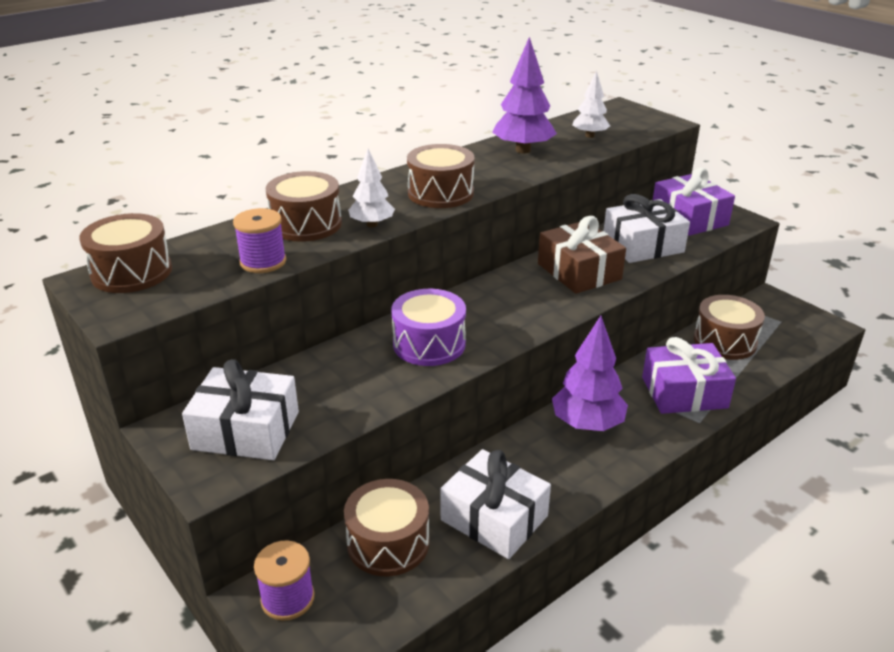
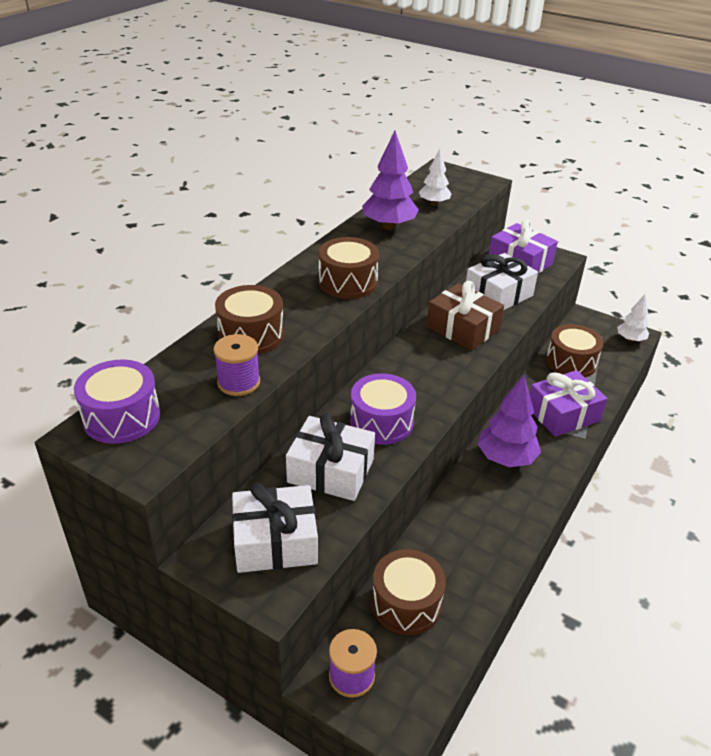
camera: 20 degrees left, 5 degrees up
brown drum [79,213,172,293] -> purple drum [74,360,160,444]
white tree [348,149,395,227] -> white tree moved to [617,294,649,342]
white gift [440,449,551,559] -> white gift moved to [286,413,375,501]

